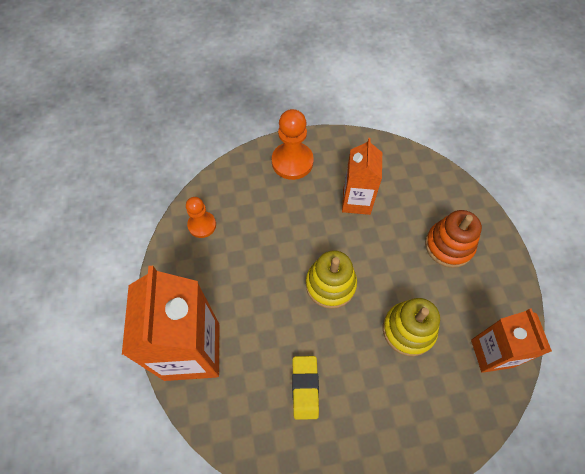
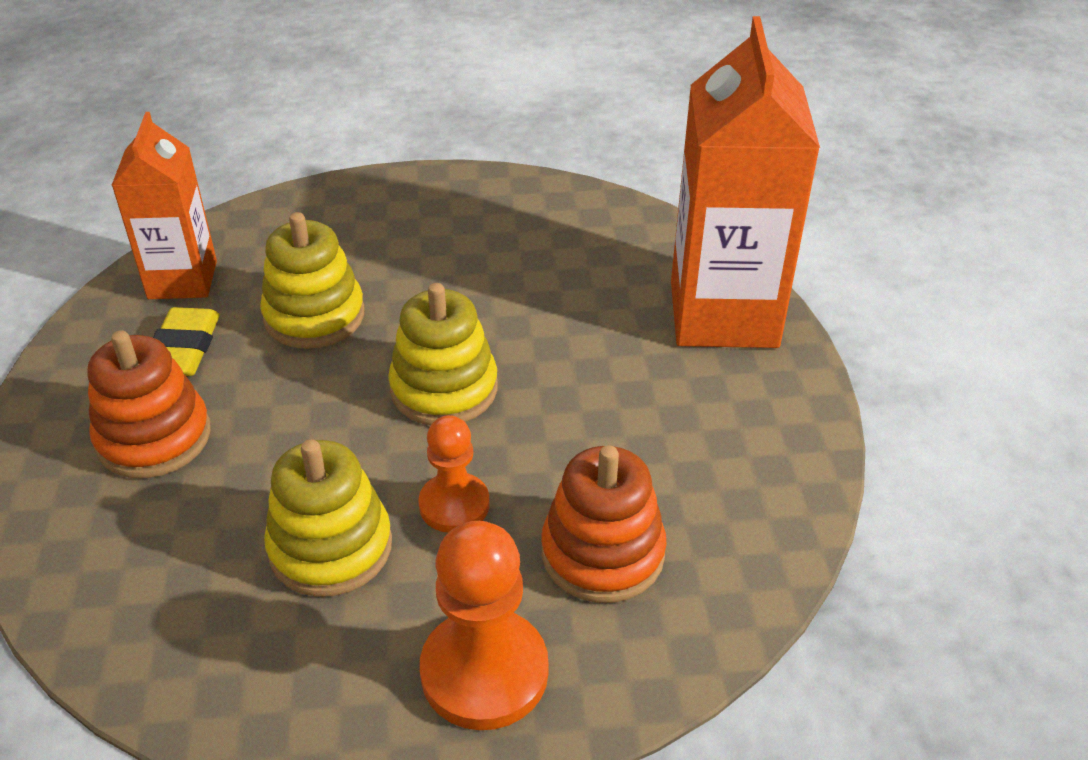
camera: 175 degrees left, 20 degrees down
orange pawn [186,197,216,238] -> orange pawn moved to [418,415,490,533]
yellow eraser [292,356,319,420] -> yellow eraser moved to [153,307,220,376]
orange carton [342,138,382,215] -> yellow stacking toy [264,439,392,597]
none -> orange stacking toy [541,445,667,603]

